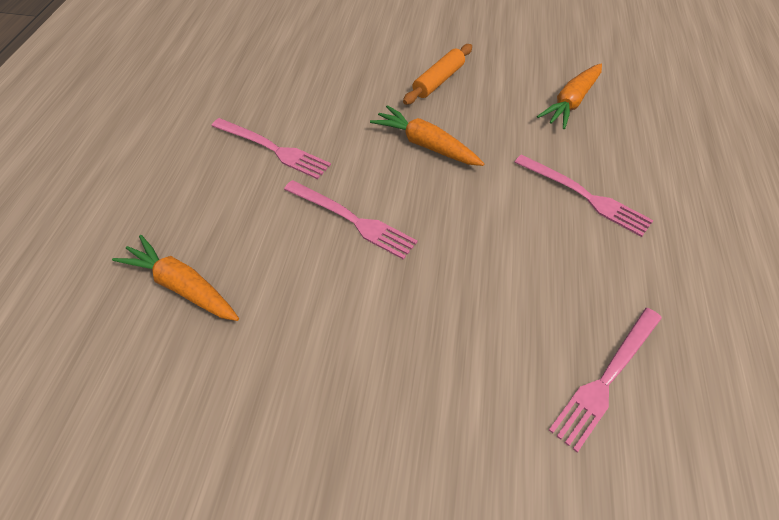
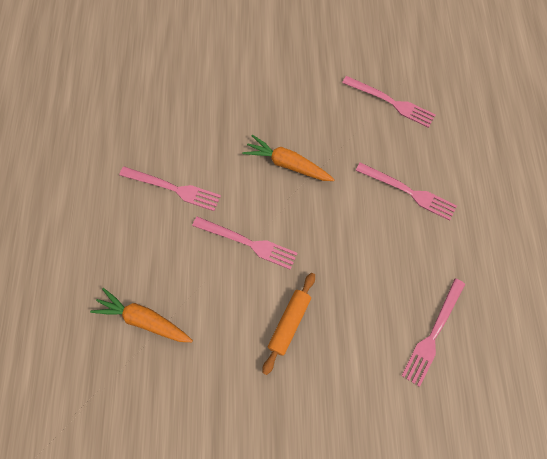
camera: 10 degrees left, 15 degrees up
orange rolling pin [403,44,472,105] -> orange rolling pin moved to [263,273,315,375]
orange carrot [537,64,602,129] -> pink fork [342,76,436,128]

